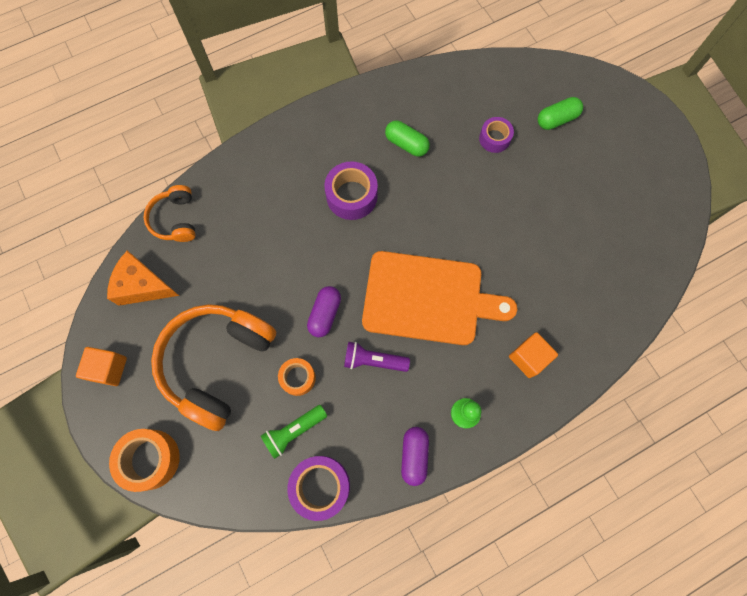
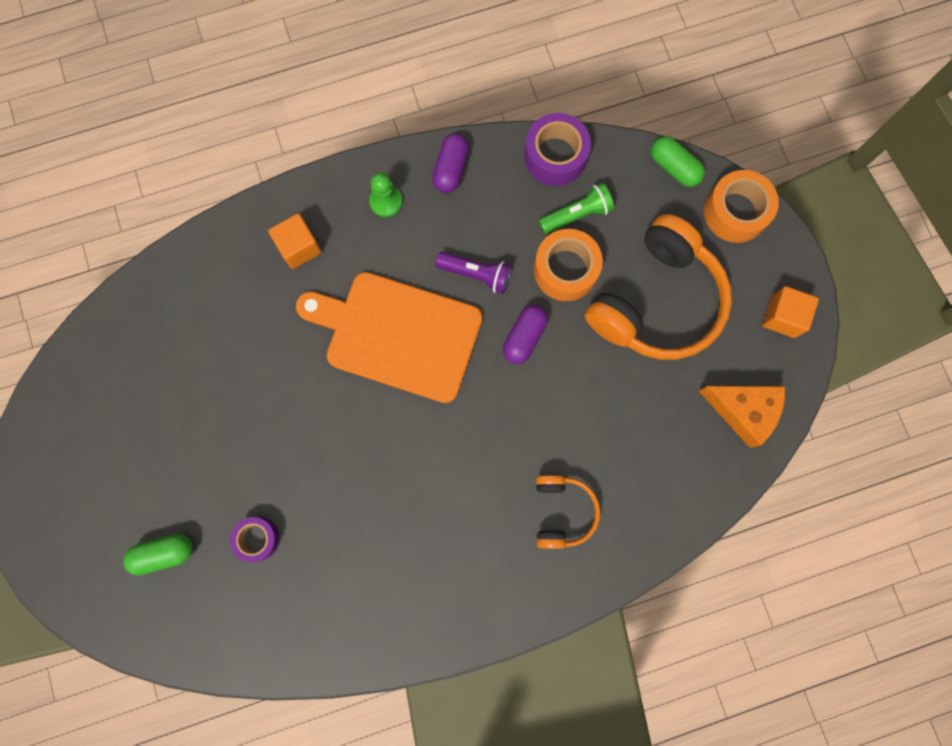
camera: 170 degrees left, 5 degrees up
orange headphones [144,185,196,242] -> orange headphones moved to [536,475,600,549]
orange tape [278,358,316,396] -> orange tape [534,229,603,301], size x1.59
purple tape [324,161,378,220] -> none
green capsule [385,120,430,157] -> green capsule moved to [651,136,705,187]

